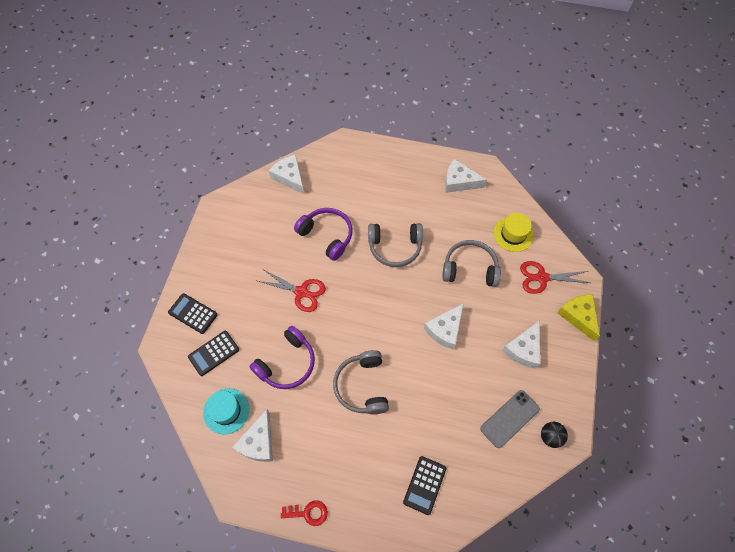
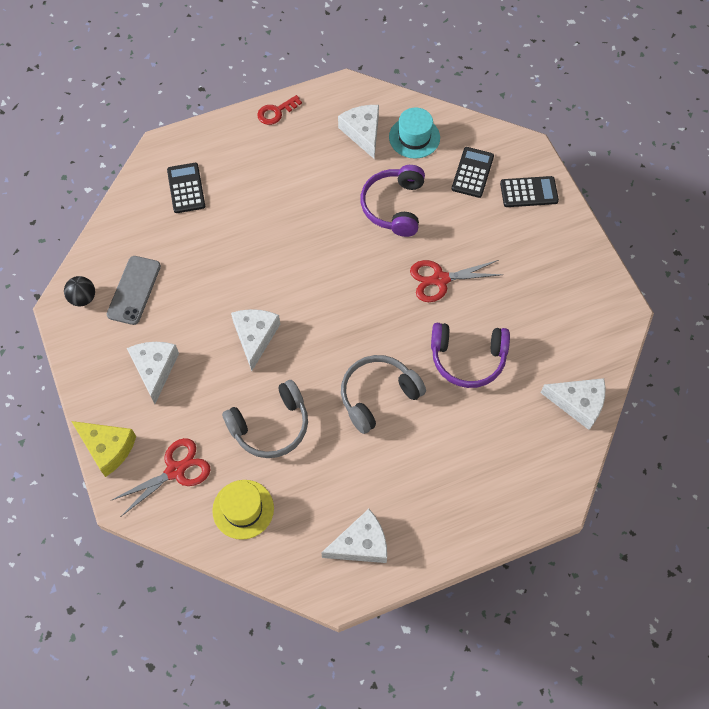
camera: 145 degrees right, 0 degrees up
grey headphones [333,350,389,414] -> none

